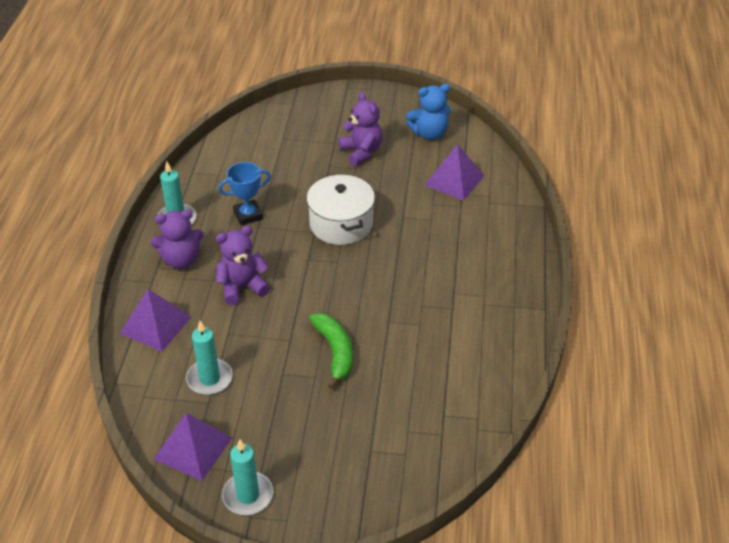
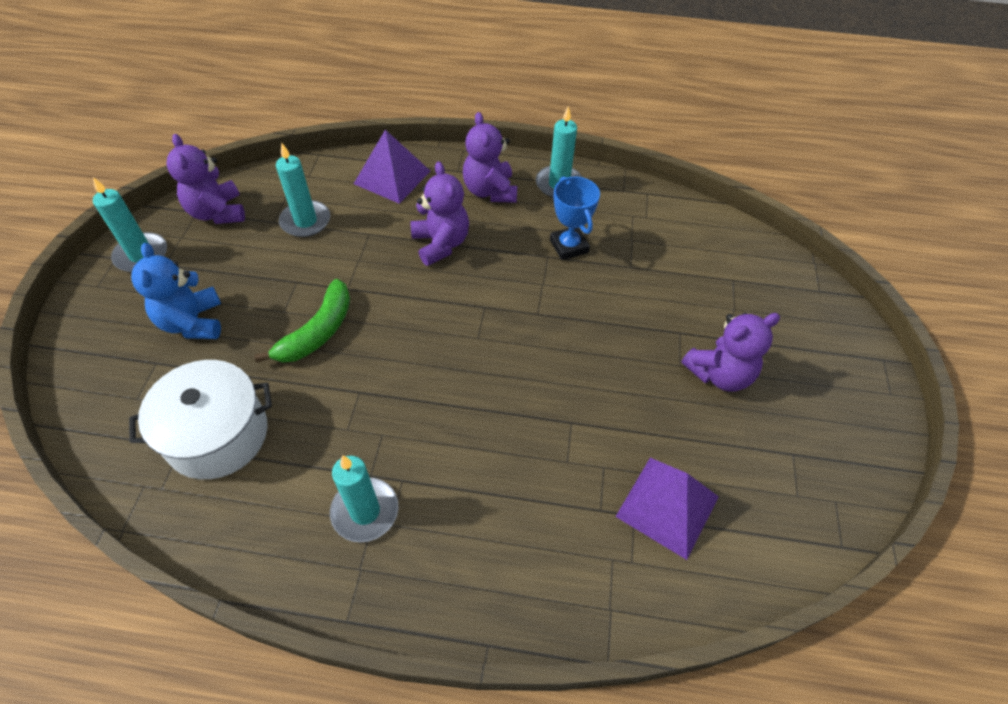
camera: 90 degrees right, 10 degrees up
purple pyramid [153,413,233,481] -> purple teddy bear [167,134,245,224]
white pot [307,174,375,245] -> white pot moved to [129,360,272,479]
green banana [310,313,353,389] -> green banana turned 45 degrees counterclockwise [254,279,350,363]
blue teddy bear [406,84,451,140] -> blue teddy bear moved to [131,243,221,339]
none -> turquoise candle [330,455,398,542]

